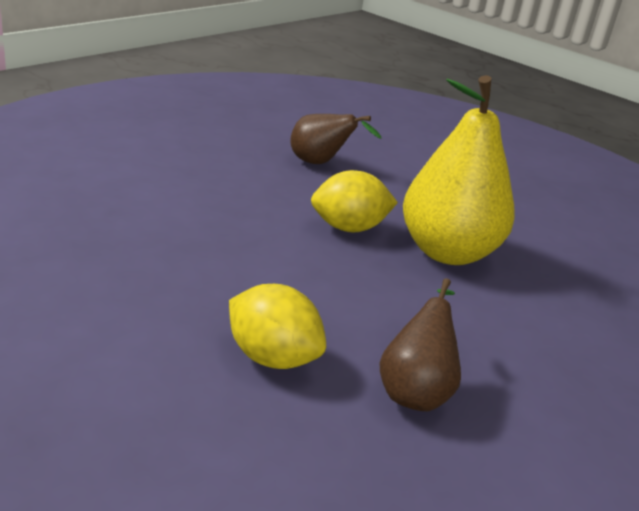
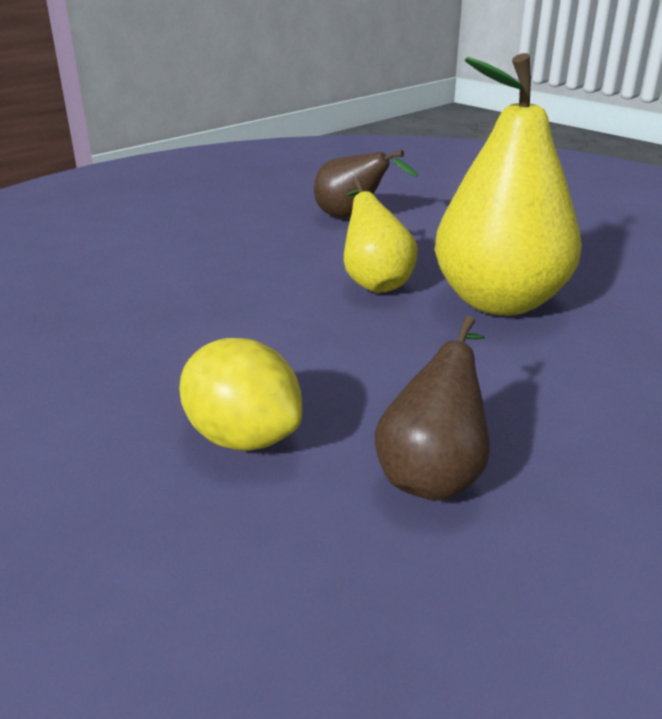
camera: 10 degrees right, 0 degrees up
yellow lemon [311,170,398,232] -> yellow pear [344,177,418,293]

